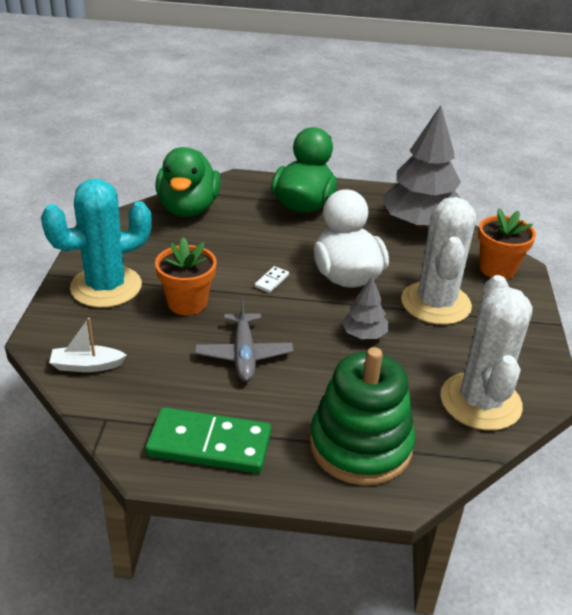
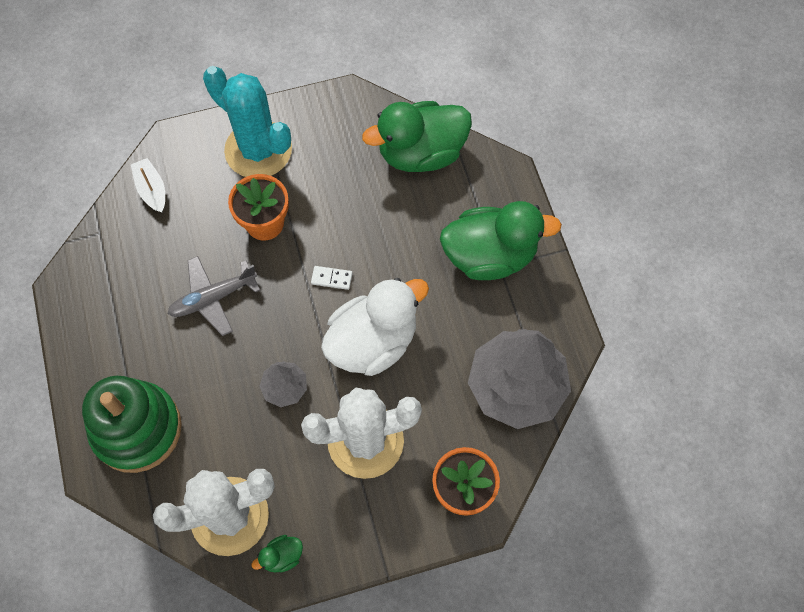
camera: 70 degrees right, 30 degrees up
green domino [145,407,271,473] -> none
none -> green duck [251,535,303,573]

